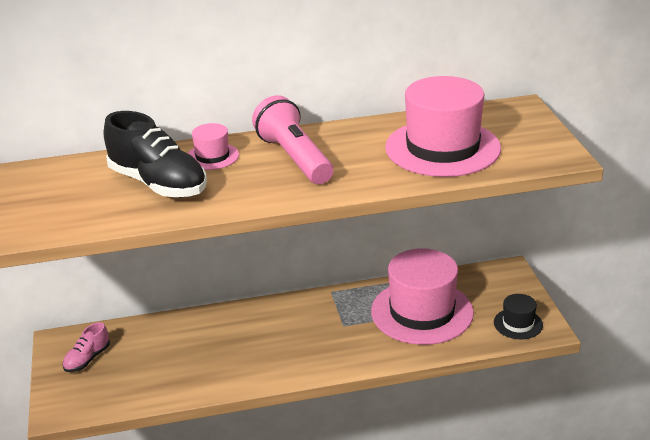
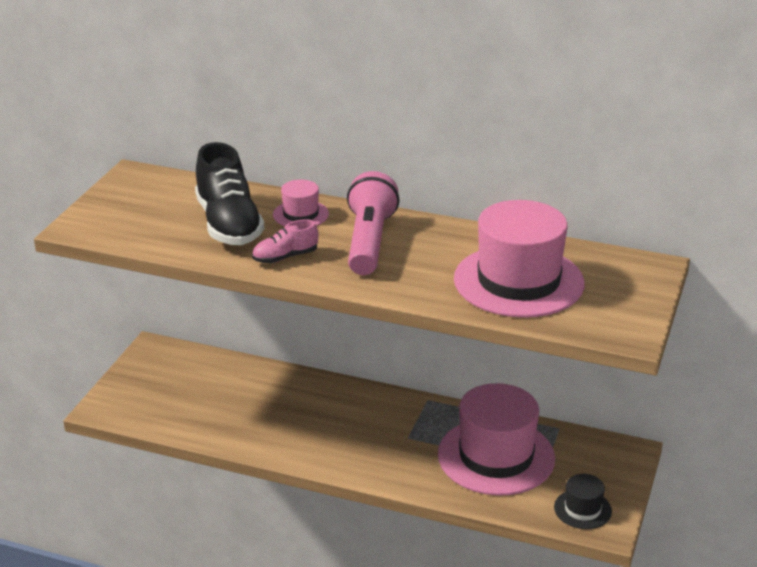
camera: 30 degrees right, 0 degrees up
pink shoe [63,322,110,372] -> pink shoe moved to [252,219,318,263]

